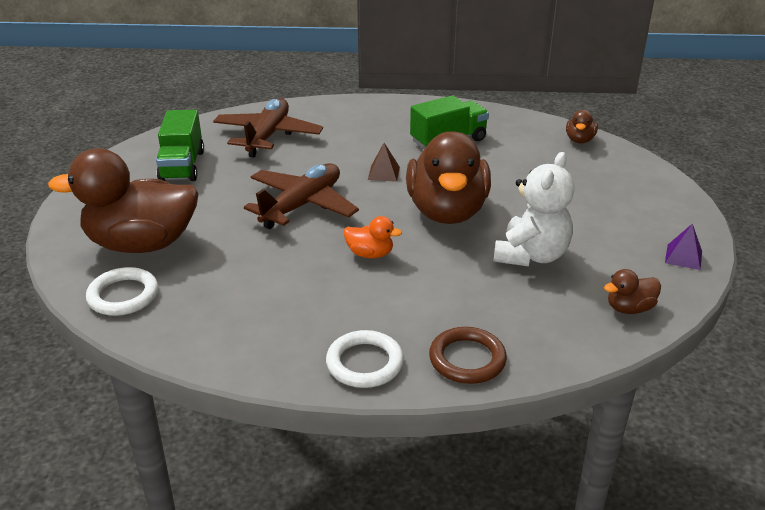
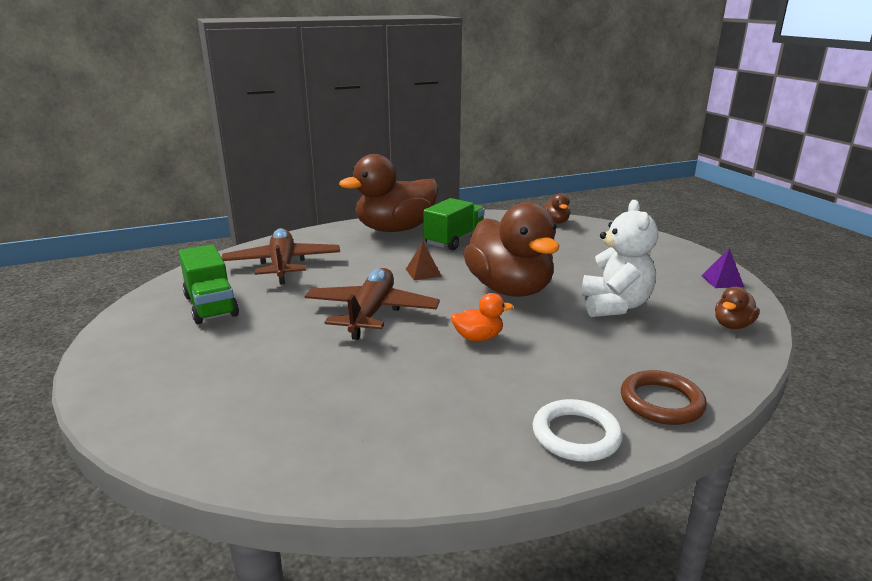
camera: 25 degrees left, 10 degrees down
brown duck [48,148,198,253] -> brown duck moved to [339,154,439,232]
white ring [86,267,158,316] -> none

